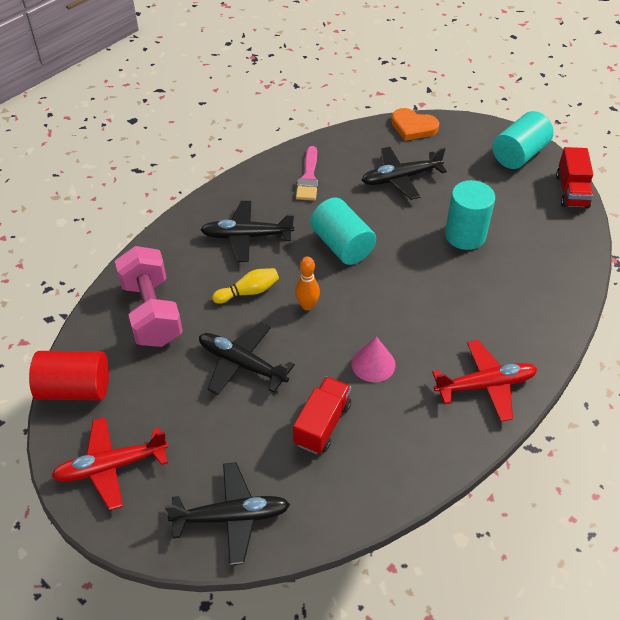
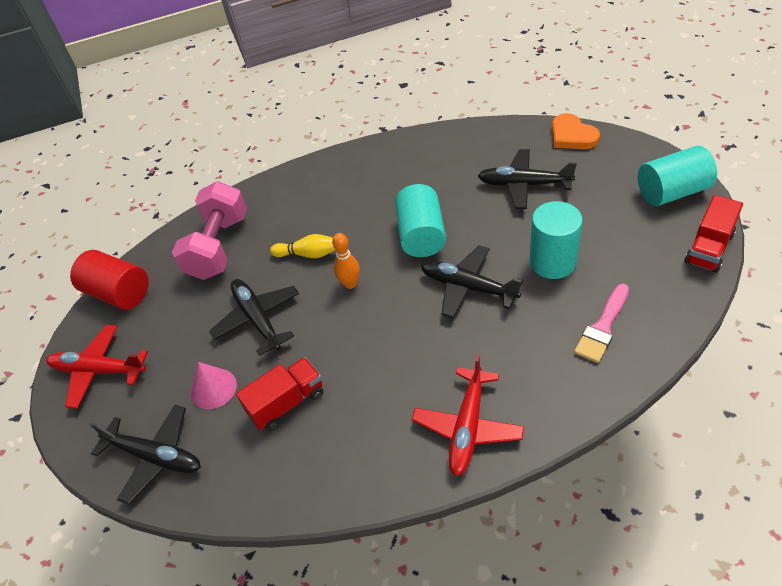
camera: 35 degrees right, 0 degrees up
black plane [201,201,294,262] -> black plane moved to [421,245,523,318]
pink brush [296,146,318,200] -> pink brush moved to [574,284,629,363]
pink cone [351,336,395,382] -> pink cone moved to [191,362,237,409]
red plane [432,340,537,422] -> red plane turned 90 degrees clockwise [412,354,524,476]

